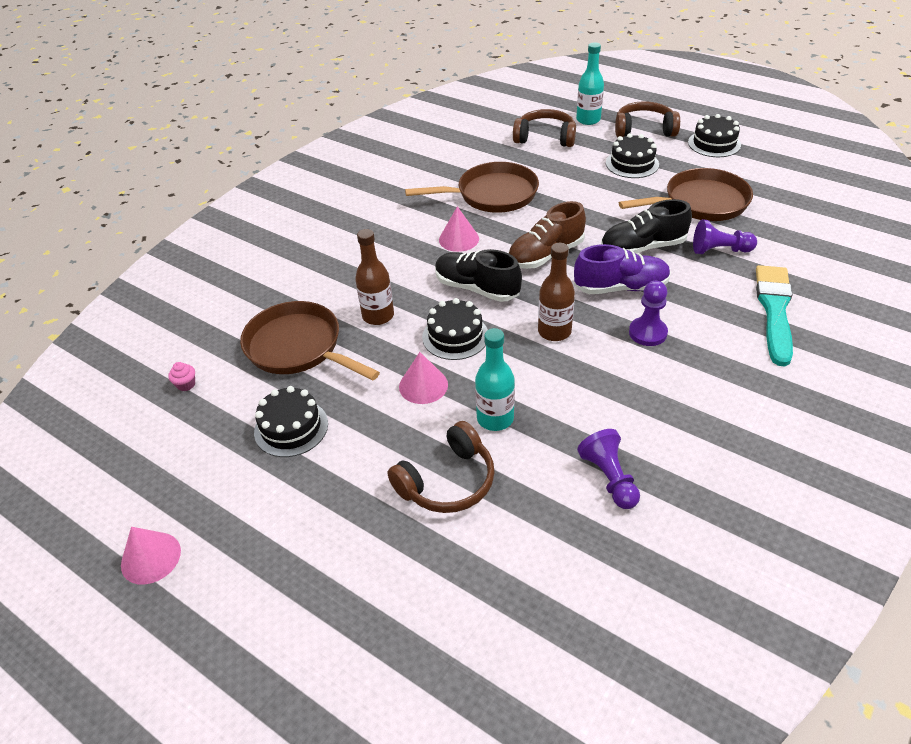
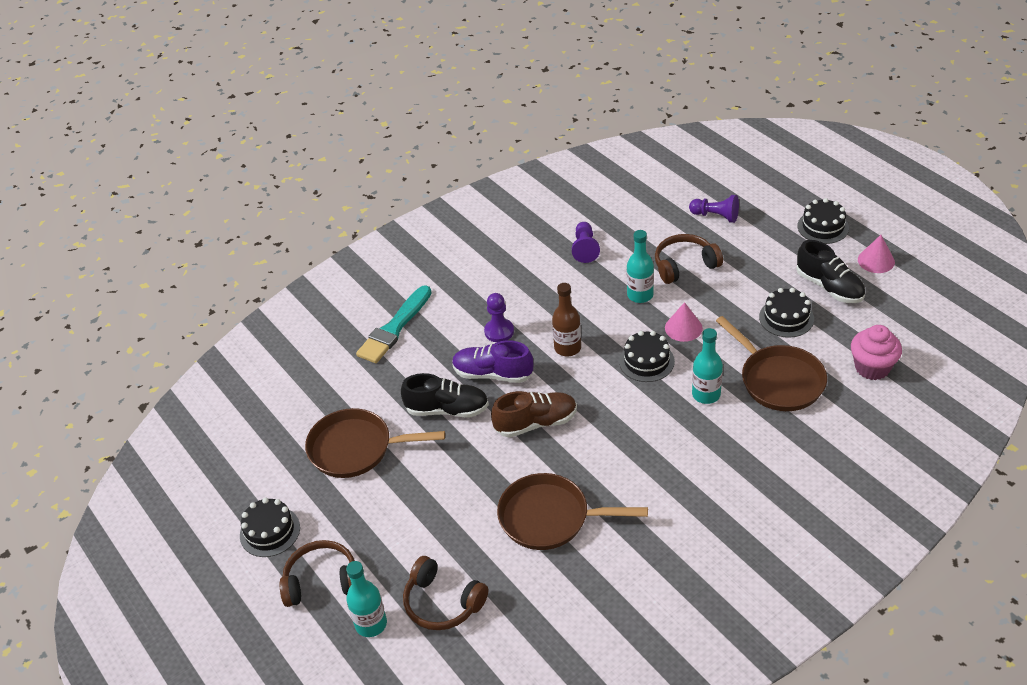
camera: 160 degrees left, 0 degrees up
pink cupcake [168,362,195,391] -> pink cupcake [851,325,902,380], size x2.32
brown bottle [355,229,394,325] -> turquoise bottle [692,328,723,404]
black shoe [435,249,522,302] -> black shoe moved to [796,240,865,303]
pink cone [439,206,479,252] -> none
black cake [606,133,659,178] -> black cake moved to [798,198,849,244]
brown headphones [615,101,680,137] -> brown headphones turned 150 degrees clockwise [279,540,355,607]
purple pawn [693,219,757,254] -> purple pawn moved to [689,195,739,223]

